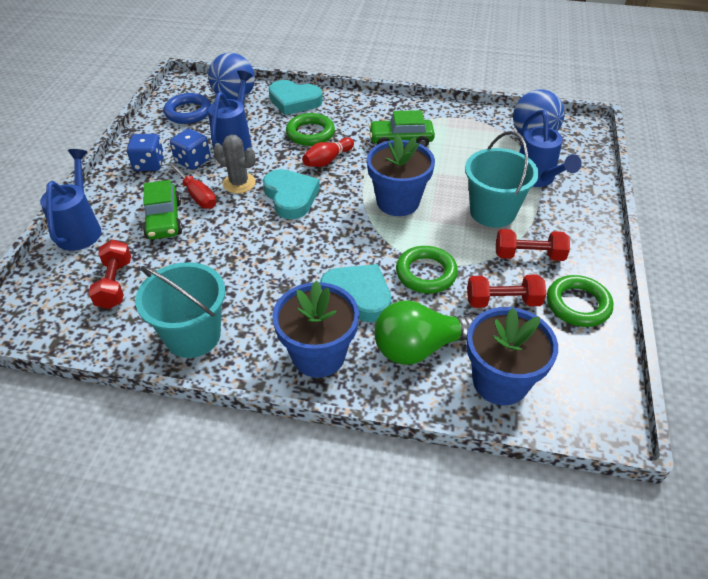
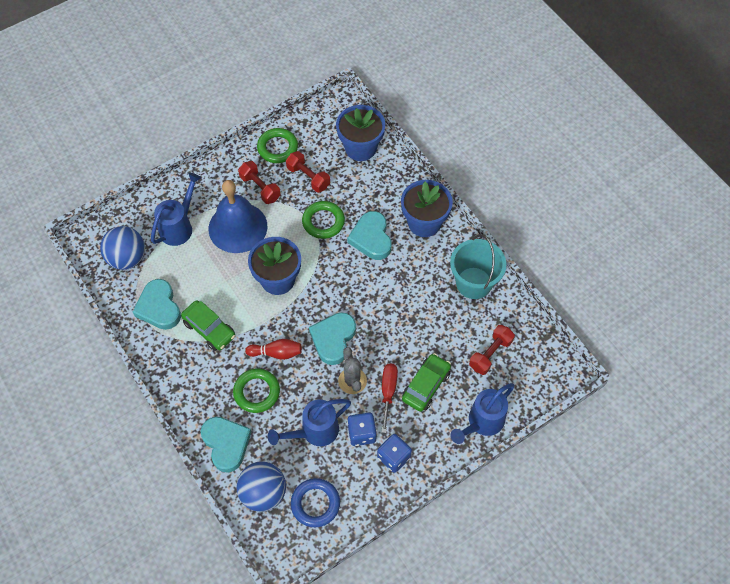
camera: 135 degrees left, 15 degrees up
green light bulb [375,300,477,365] -> none
turquoise bucket [465,131,539,228] -> blue bell [209,180,267,253]
none -> turquoise heart [133,279,181,330]

